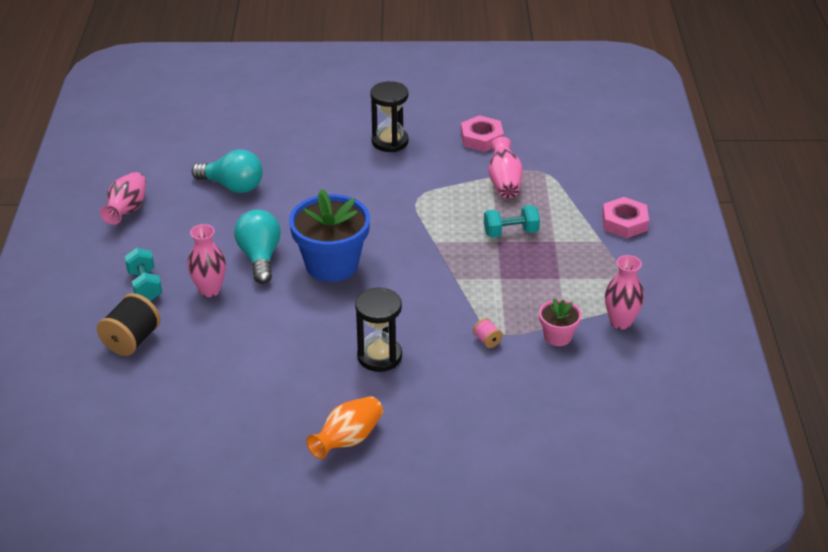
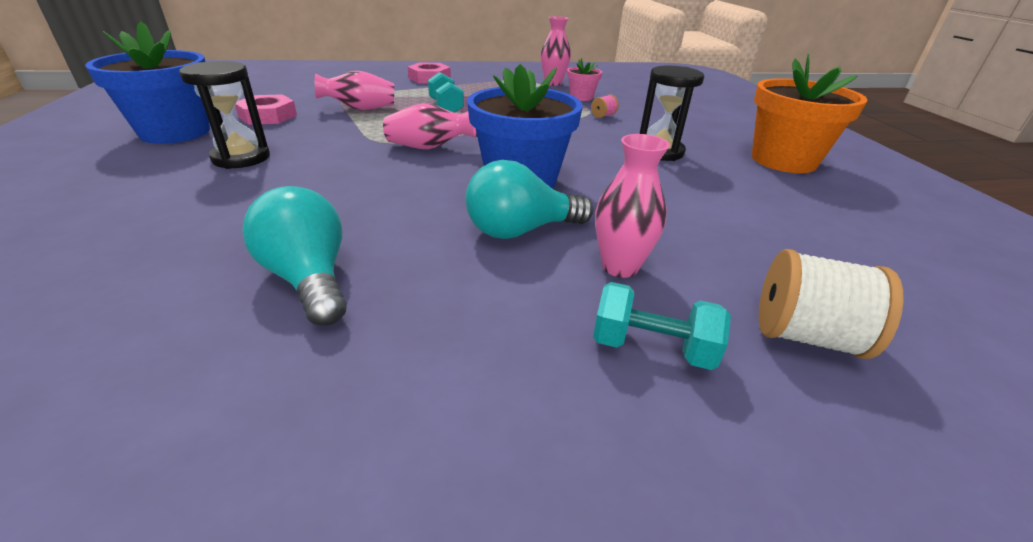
camera: 100 degrees left, 5 degrees down
black spool [97,293,161,356] -> white spool [759,249,904,359]
pink vase [100,172,146,225] -> pink vase moved to [383,103,476,150]
turquoise dumbbell [125,248,162,301] -> turquoise dumbbell turned 45 degrees clockwise [593,282,731,370]
turquoise light bulb [192,149,263,193] -> turquoise light bulb turned 45 degrees counterclockwise [242,186,347,326]
orange vase [306,396,383,459] -> orange flower pot [752,54,868,173]
none -> blue flower pot [85,21,210,144]

